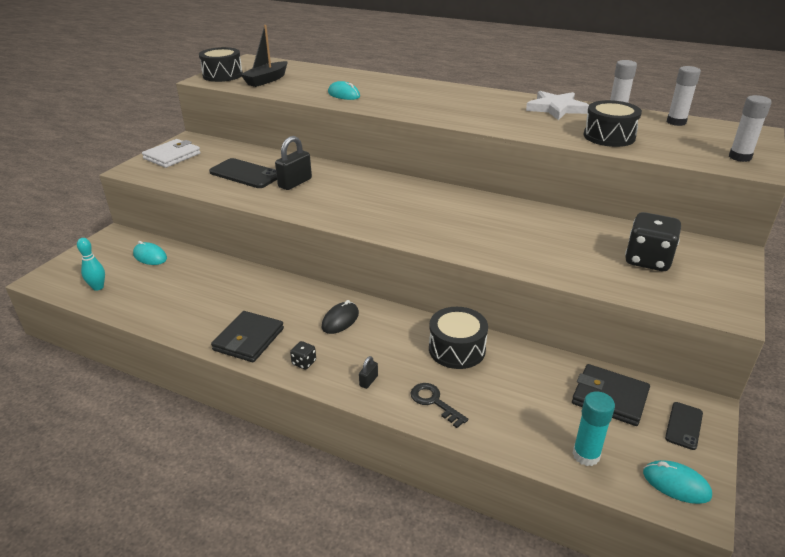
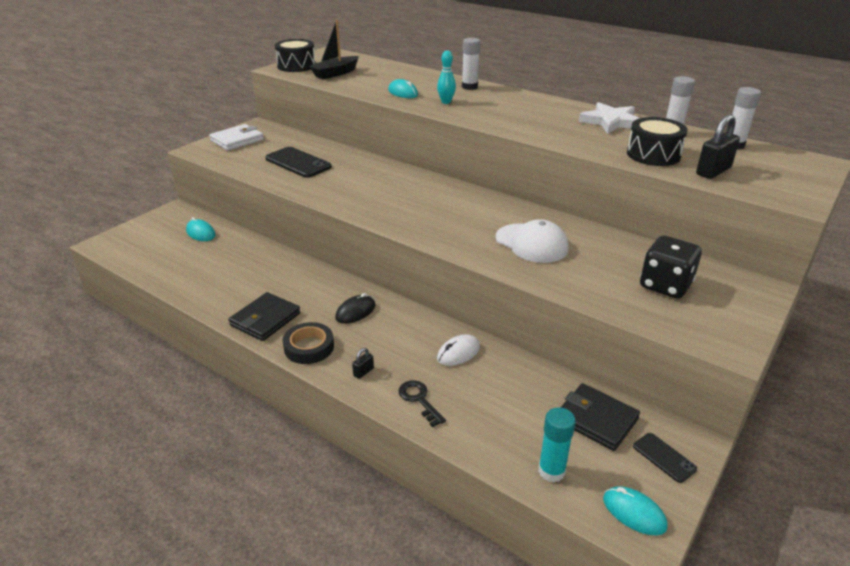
camera: 10 degrees right, 0 degrees up
turquoise bowling pin [77,238,105,291] -> turquoise bowling pin moved to [437,51,456,104]
black padlock [275,136,312,190] -> black padlock moved to [696,114,740,179]
black dice [290,341,316,370] -> black tape [283,322,334,364]
black drum [429,307,488,369] -> white mouse [437,334,480,366]
black phone [665,402,703,450] -> black phone turned 75 degrees counterclockwise [633,433,697,483]
white glue stick [729,95,772,162] -> white glue stick moved to [462,38,480,90]
none -> white cap [496,219,569,263]

